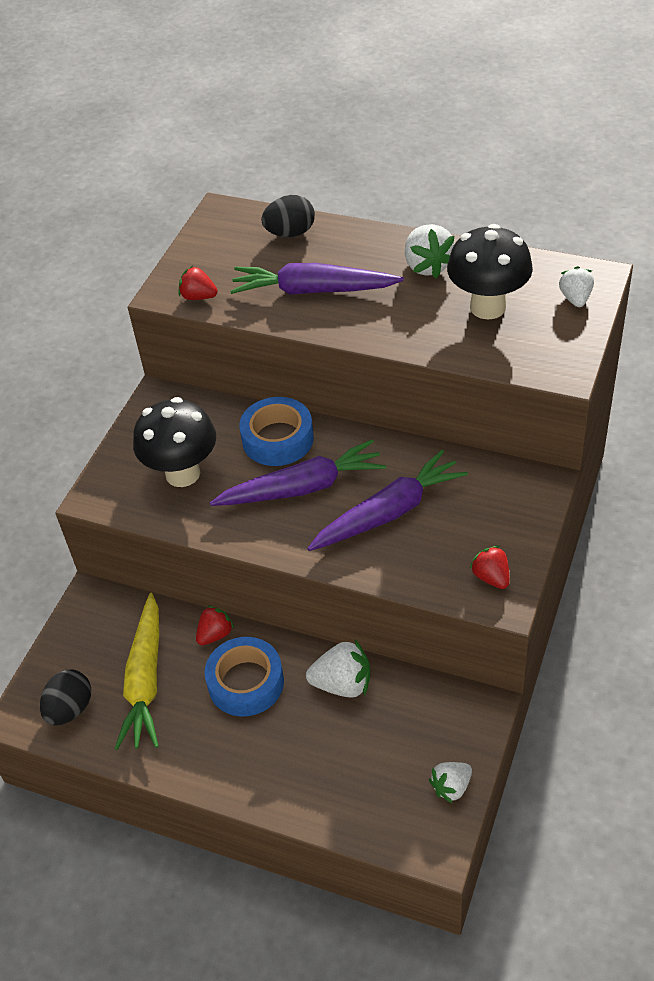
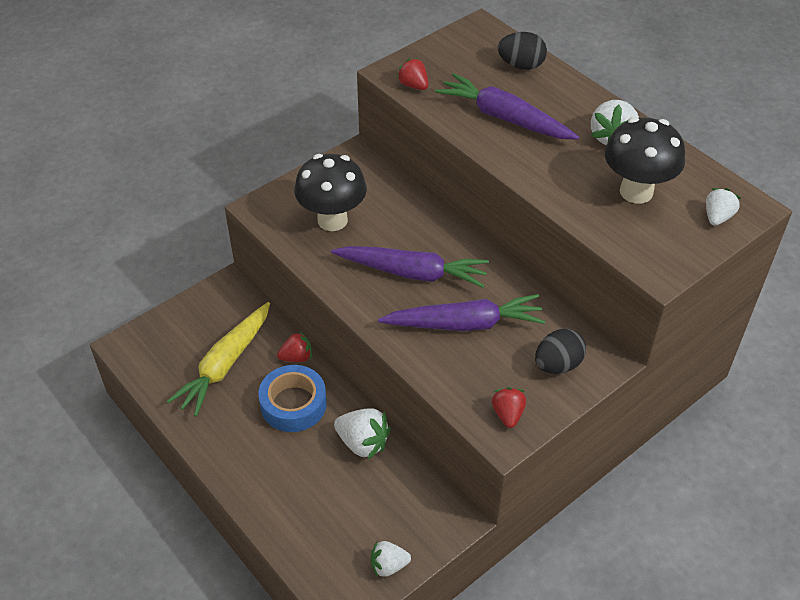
camera: 25 degrees right, 0 degrees up
black egg [40,670,91,725] -> black egg moved to [535,329,586,374]
blue tape [239,397,314,466] -> none

